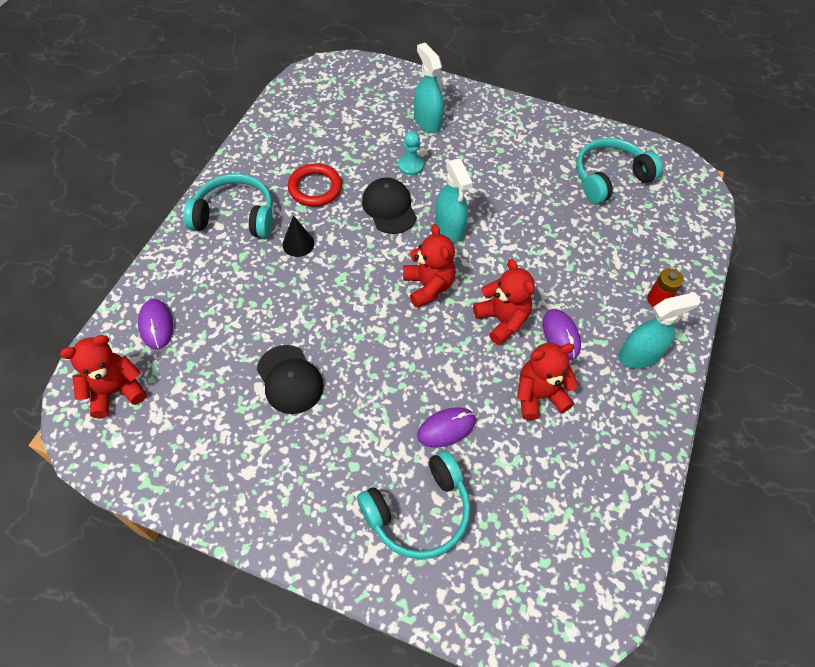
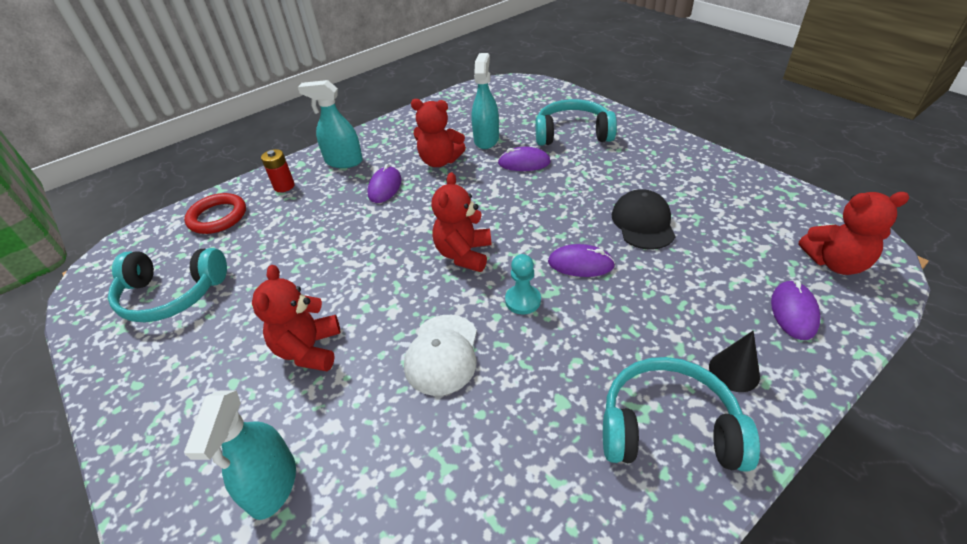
camera: 145 degrees left, 15 degrees down
turquoise headphones [183,174,273,238] -> turquoise headphones turned 150 degrees clockwise [603,357,760,471]
black cone [282,215,315,257] -> black cone moved to [709,330,760,392]
red ring [288,163,342,207] -> red ring moved to [184,193,246,234]
black cap [362,177,417,234] -> white cap [404,315,477,396]
turquoise pawn [398,131,424,176] -> turquoise pawn moved to [505,254,541,314]
turquoise spray bottle [435,159,473,242] -> turquoise spray bottle moved to [471,53,499,149]
red teddy bear [473,259,535,345] -> red teddy bear moved to [252,265,340,371]
none -> purple mouse [548,244,615,277]

